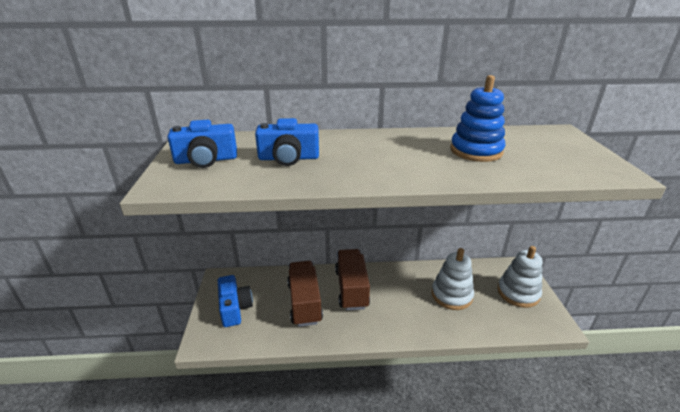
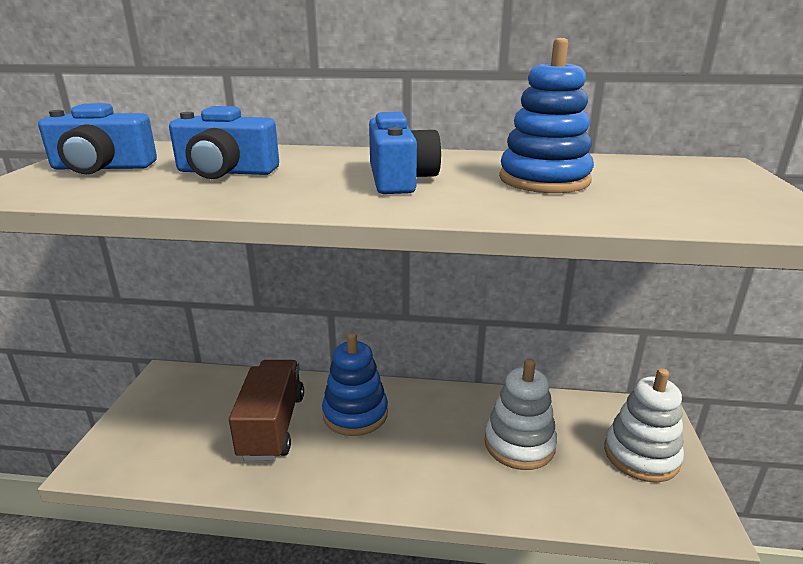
camera: 10 degrees right, 5 degrees down
blue camera [218,275,253,327] -> blue camera moved to [369,112,441,194]
brown truck [335,249,370,310] -> blue stacking toy [322,332,388,436]

